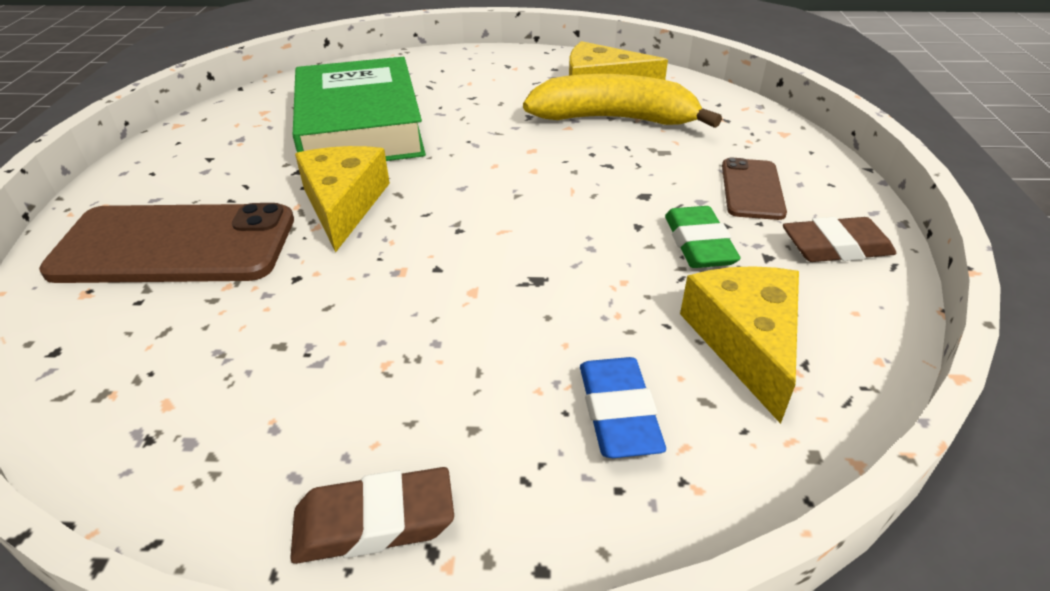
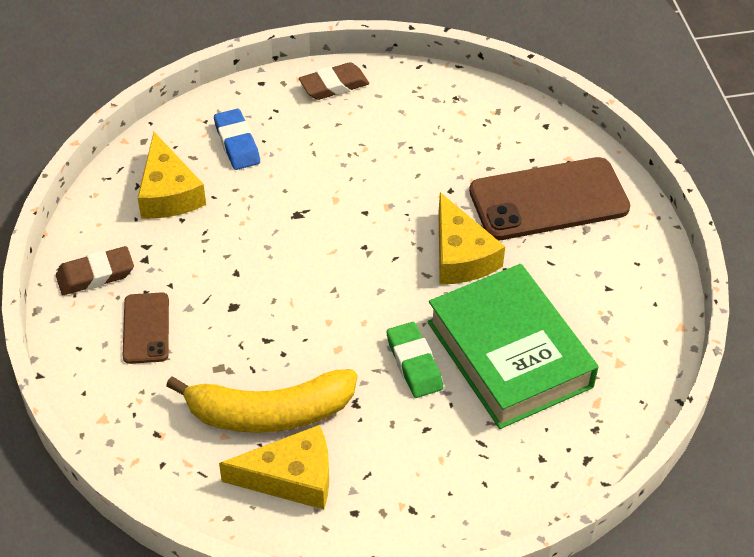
camera: 165 degrees right, 10 degrees up
green eraser [665,206,741,268] -> green eraser moved to [387,322,443,398]

